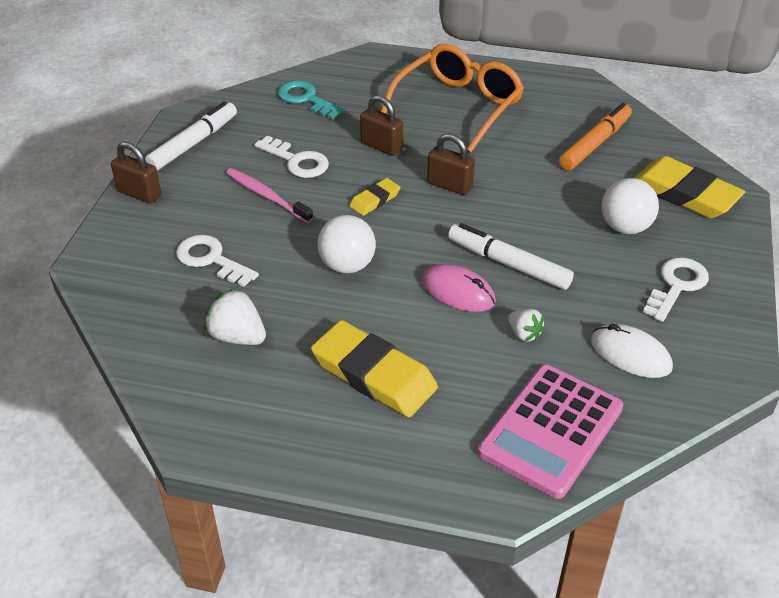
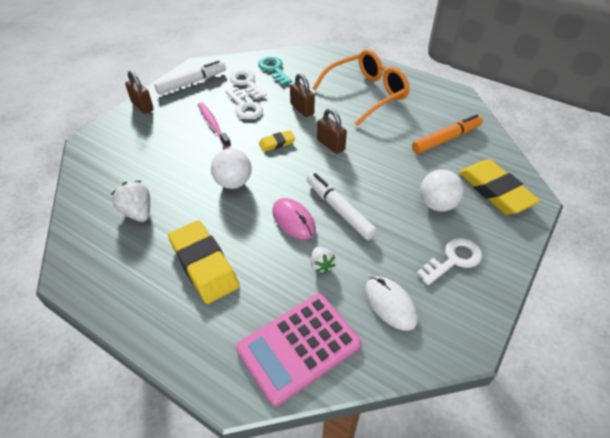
camera: 20 degrees right, 5 degrees up
white key [176,235,259,287] -> white key moved to [229,70,267,99]

